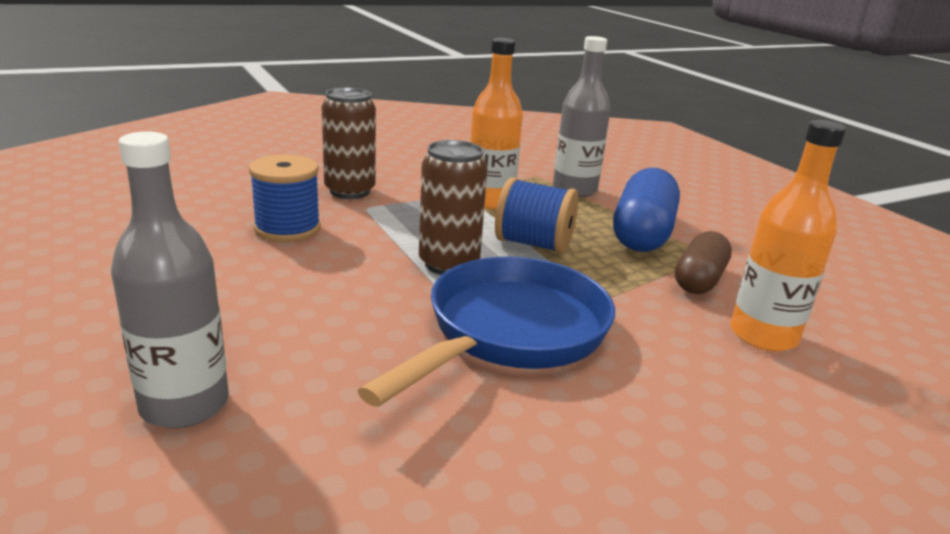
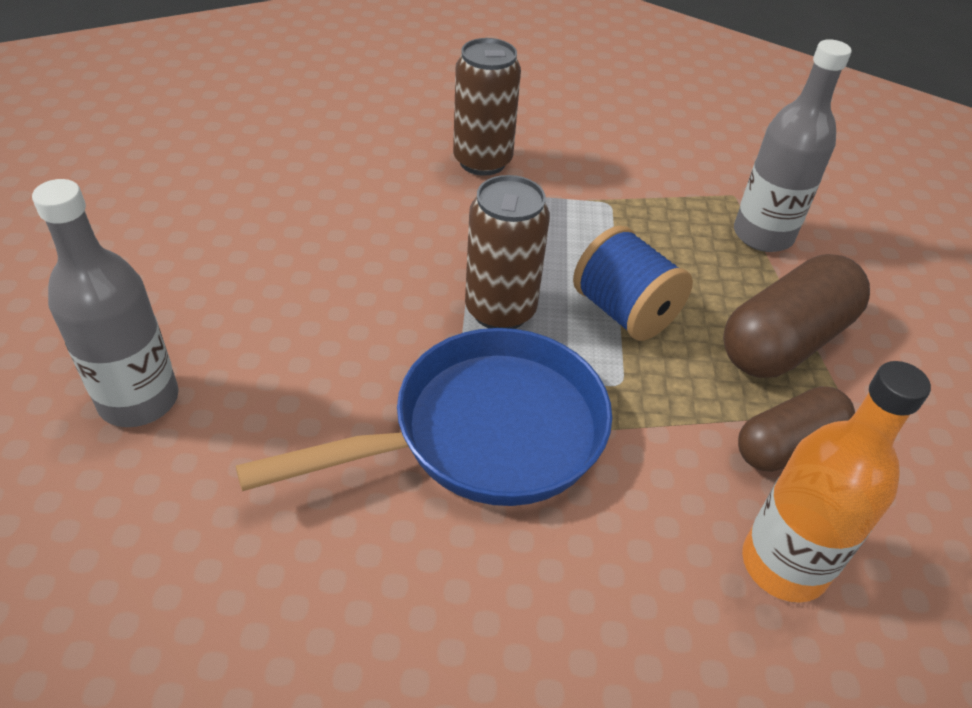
camera: 30 degrees right, 20 degrees up
blue spool [249,155,321,242] -> none
orange bottle [470,38,523,209] -> none
blue capsule [613,168,680,252] -> brown capsule [723,254,870,378]

